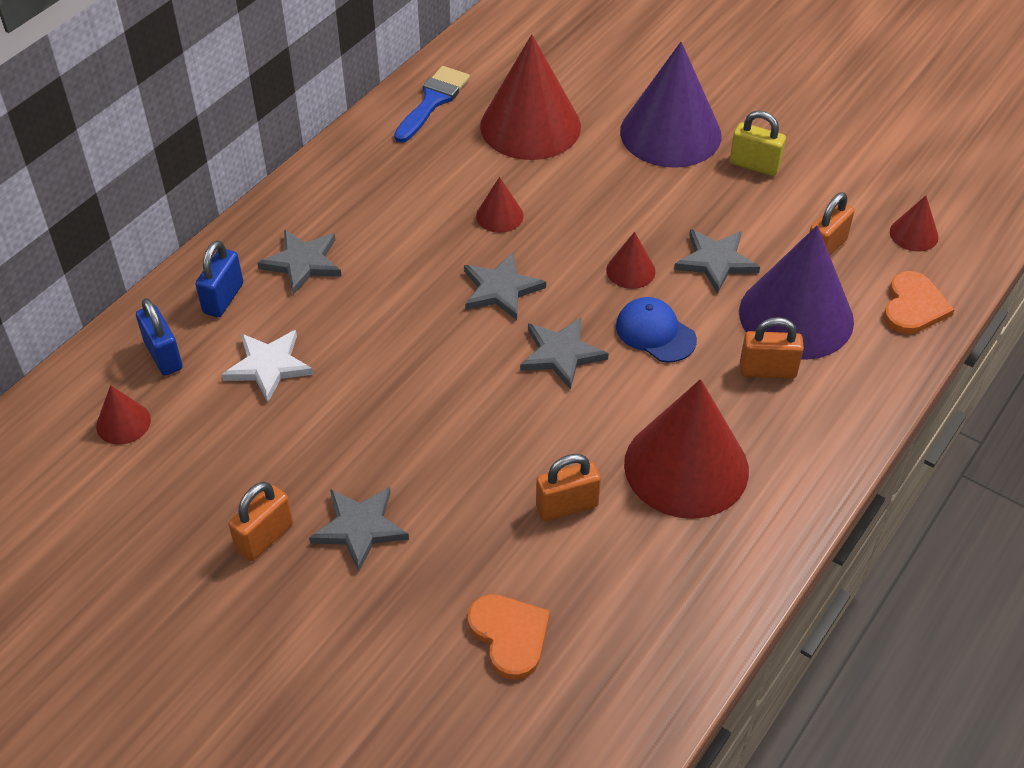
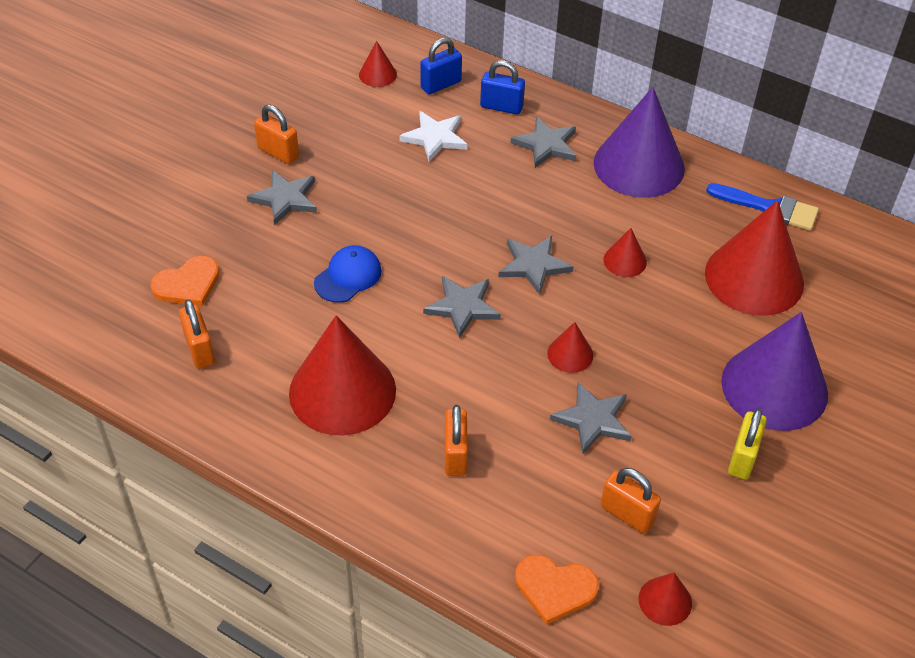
camera: 85 degrees right, 0 degrees up
orange padlock [536,454,601,521] -> orange padlock moved to [179,299,215,369]
blue cap [616,297,697,363] -> blue cap moved to [314,245,382,303]
purple cone [739,225,854,360] -> purple cone moved to [594,87,685,198]

